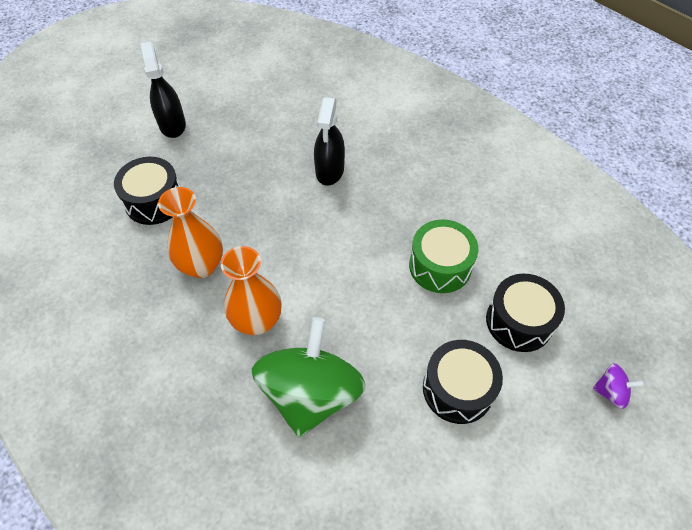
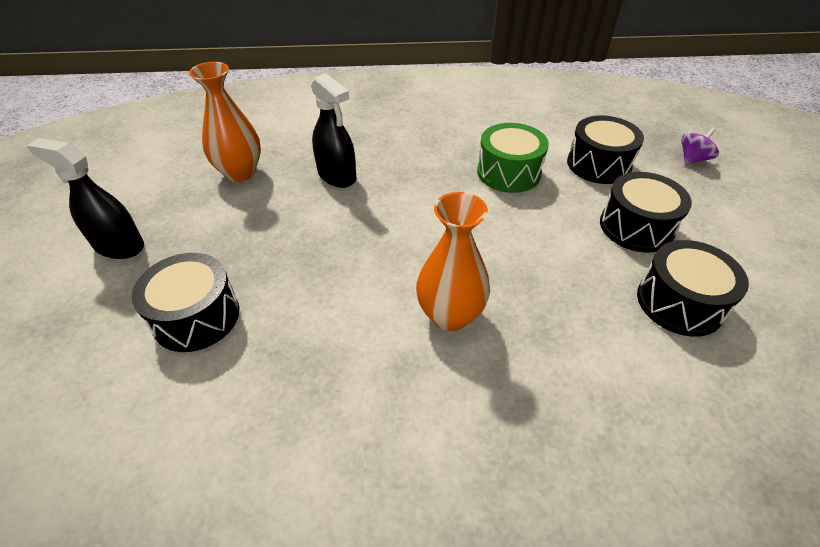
camera: 50 degrees left, 10 degrees down
orange vase [158,187,223,278] -> orange vase moved to [189,62,261,182]
green spinning top [252,317,365,437] -> none
none -> black drum [637,240,749,337]

